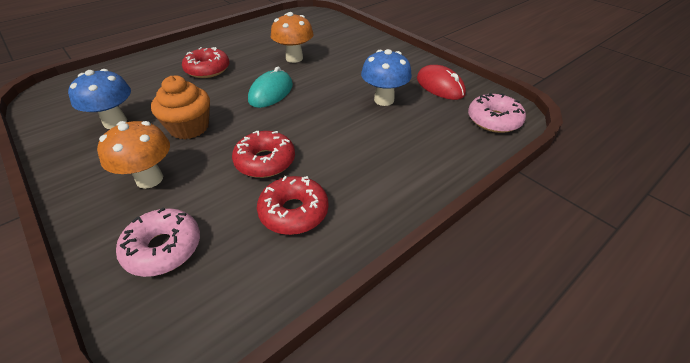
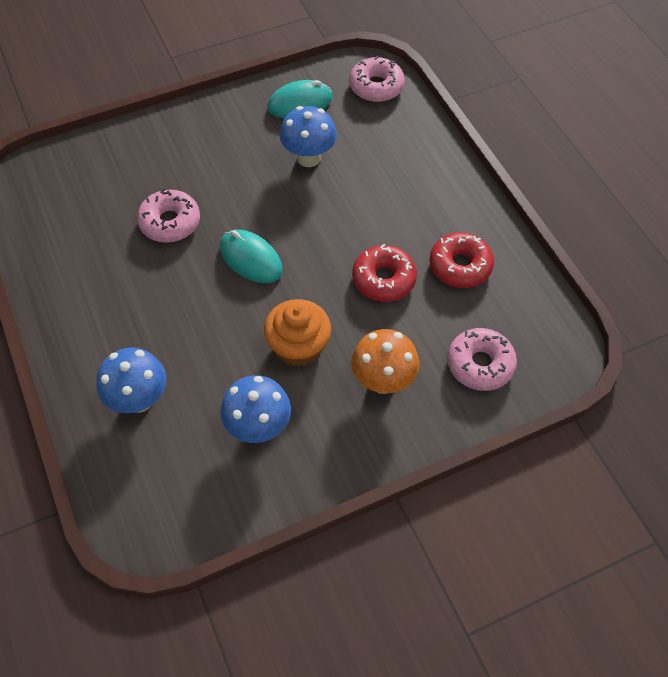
camera: 75 degrees left, 15 degrees up
red donut [182,47,230,78] -> none
orange mushroom [271,12,314,63] -> pink donut [137,188,200,243]
red mouse [417,65,466,100] -> turquoise mouse [267,80,333,118]
none -> blue mushroom [96,347,166,413]

